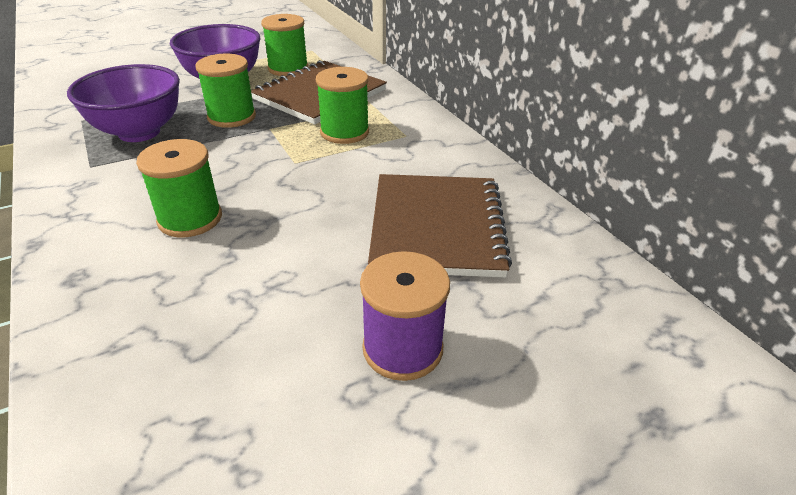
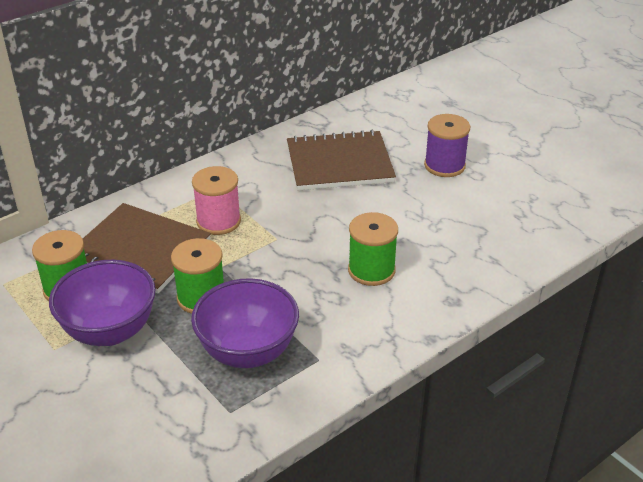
camera: 100 degrees left, 0 degrees up
green spool [316,67,369,144] -> pink spool [192,166,241,235]

